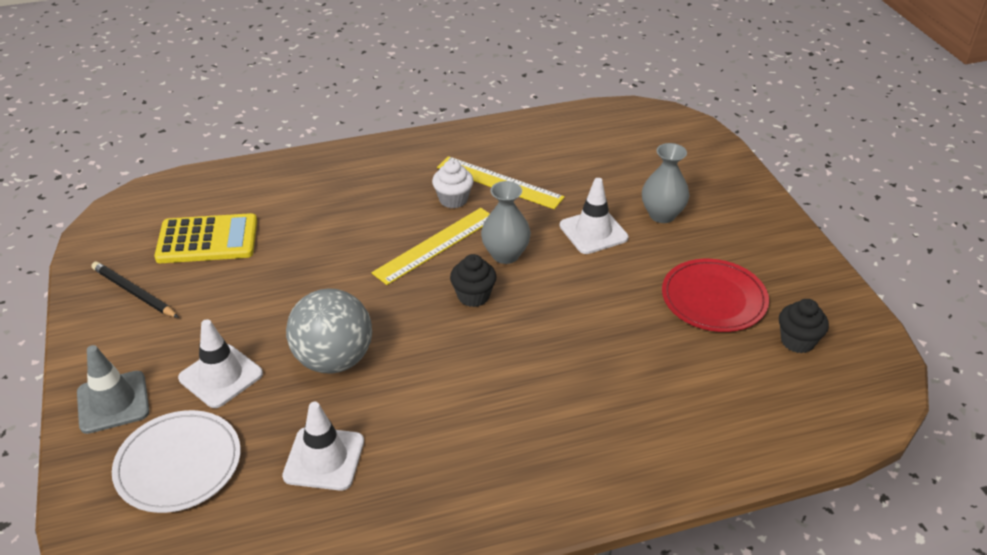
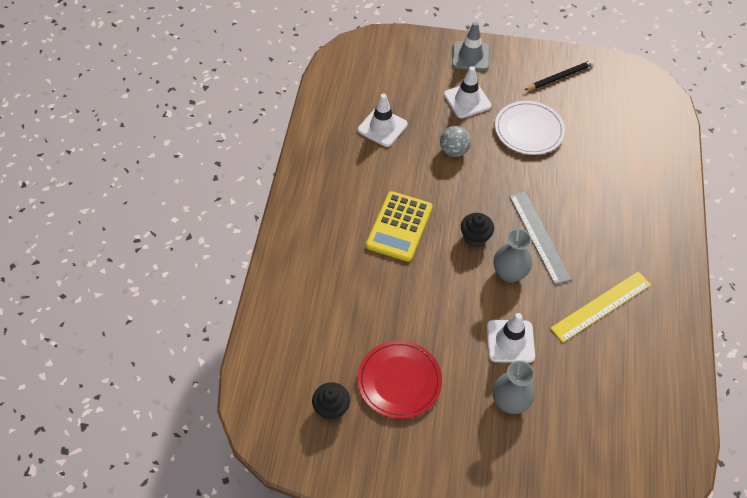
camera: 115 degrees right, 15 degrees up
white plate [112,410,241,513] -> white plate moved to [495,101,565,155]
yellow calculator [154,213,257,263] -> yellow calculator moved to [366,191,433,262]
grey ball [286,288,372,374] -> grey ball [440,126,471,157], size x0.59
yellow ruler [371,208,490,285] -> grey ruler [509,191,572,285]
white cupcake [432,160,474,208] -> none

